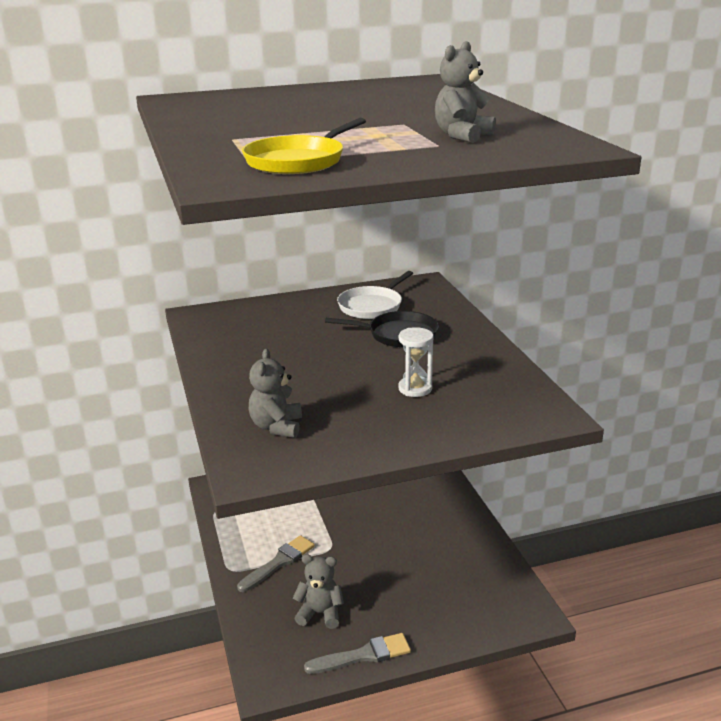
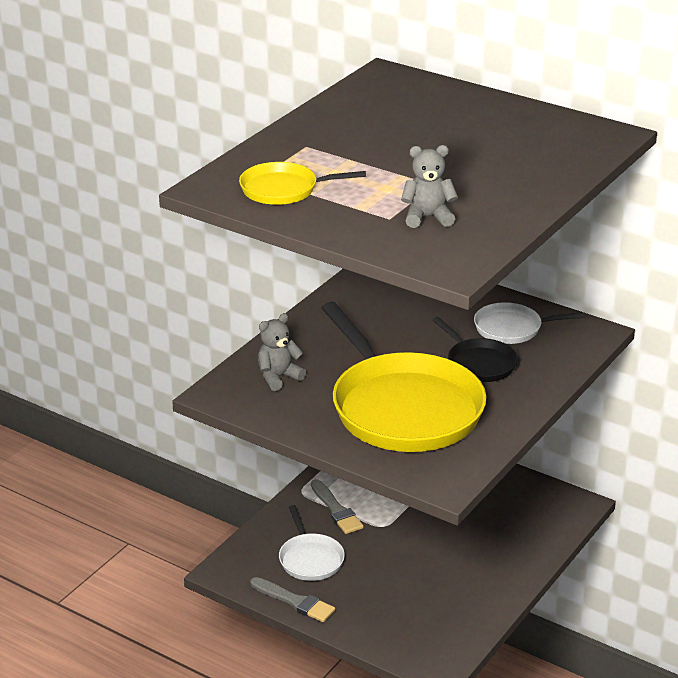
camera: 50 degrees right, 5 degrees up
grey brush [237,535,315,592] -> grey brush turned 60 degrees clockwise [311,479,364,534]
grey teddy bear [292,554,344,629] -> white pan [279,505,345,581]
white hourglass [398,327,434,397] -> yellow pan [321,302,486,452]

